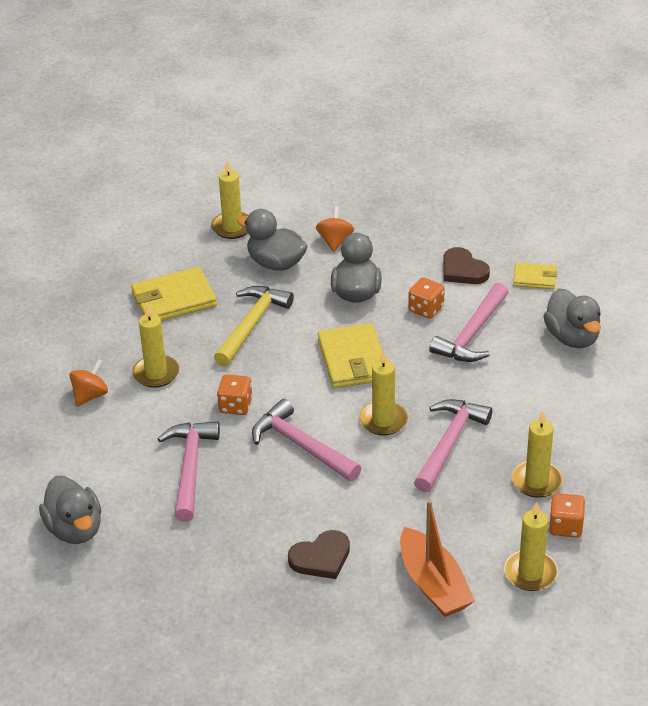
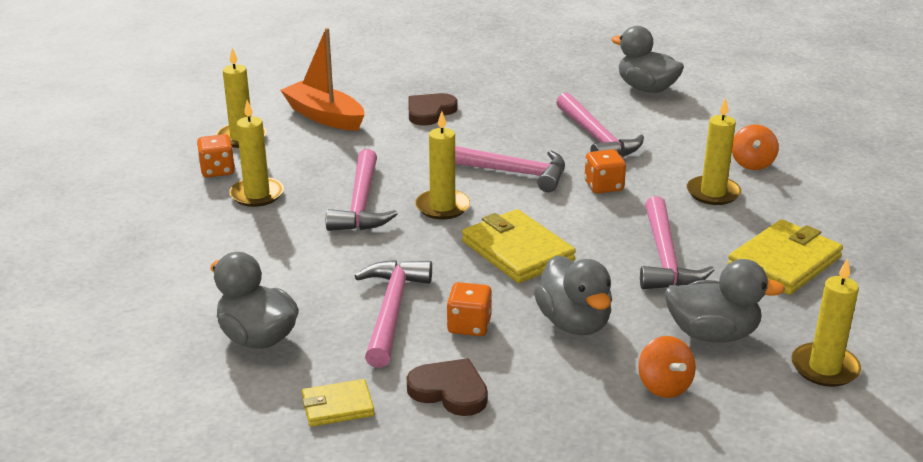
camera: 155 degrees right, 10 degrees down
yellow hammer [214,286,294,367] -> pink hammer [640,196,715,289]

